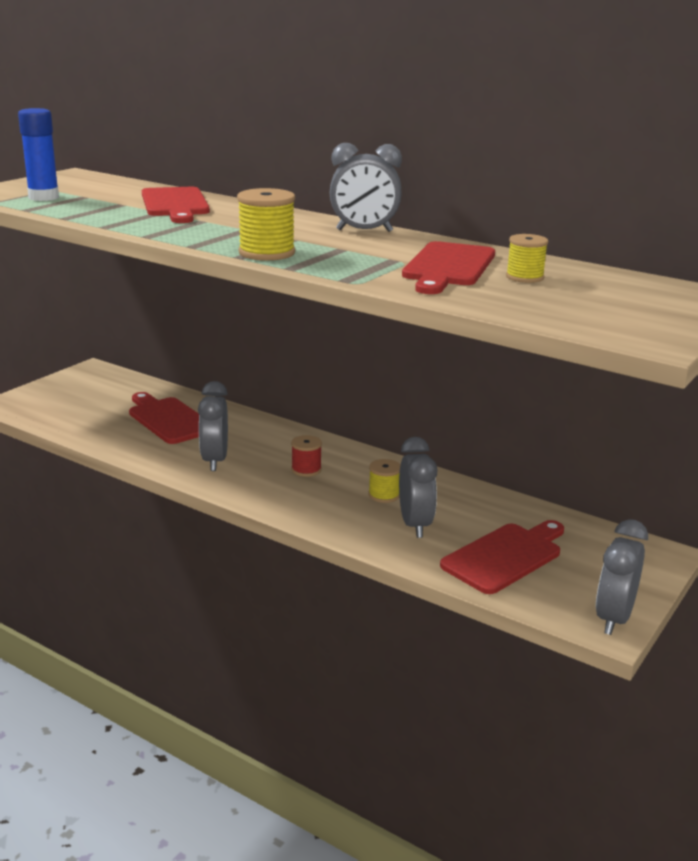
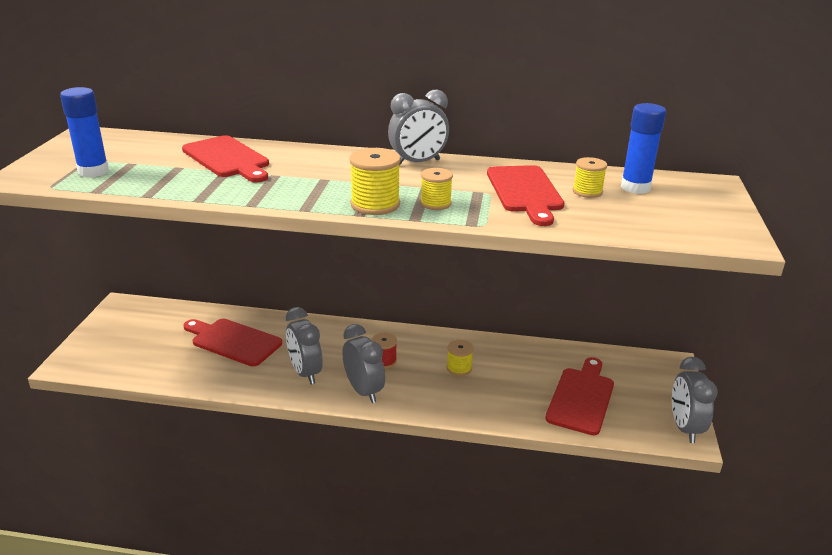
camera: 25 degrees left, 5 degrees up
grey clock [399,437,437,538] -> grey clock moved to [342,324,385,403]
none -> yellow spool [420,168,453,210]
none -> blue glue stick [621,103,666,194]

